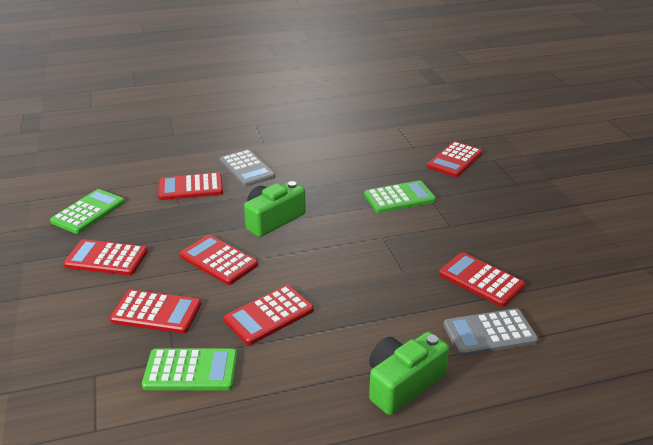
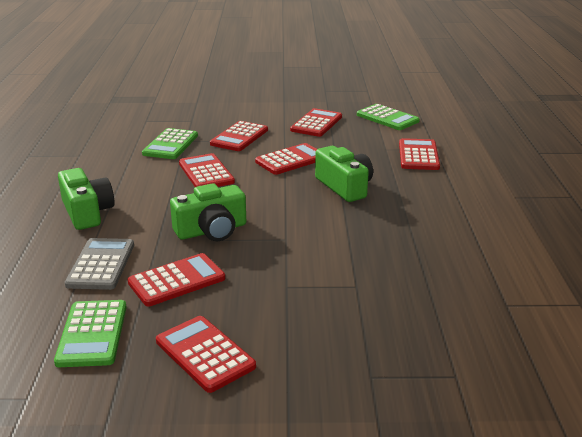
camera: 105 degrees right, 5 degrees down
grey calculator [219,149,275,187] -> none
green calculator [364,180,436,213] -> green calculator moved to [54,300,127,367]
red calculator [427,141,483,177] -> red calculator moved to [156,316,256,393]
none -> green camera [170,183,246,241]

